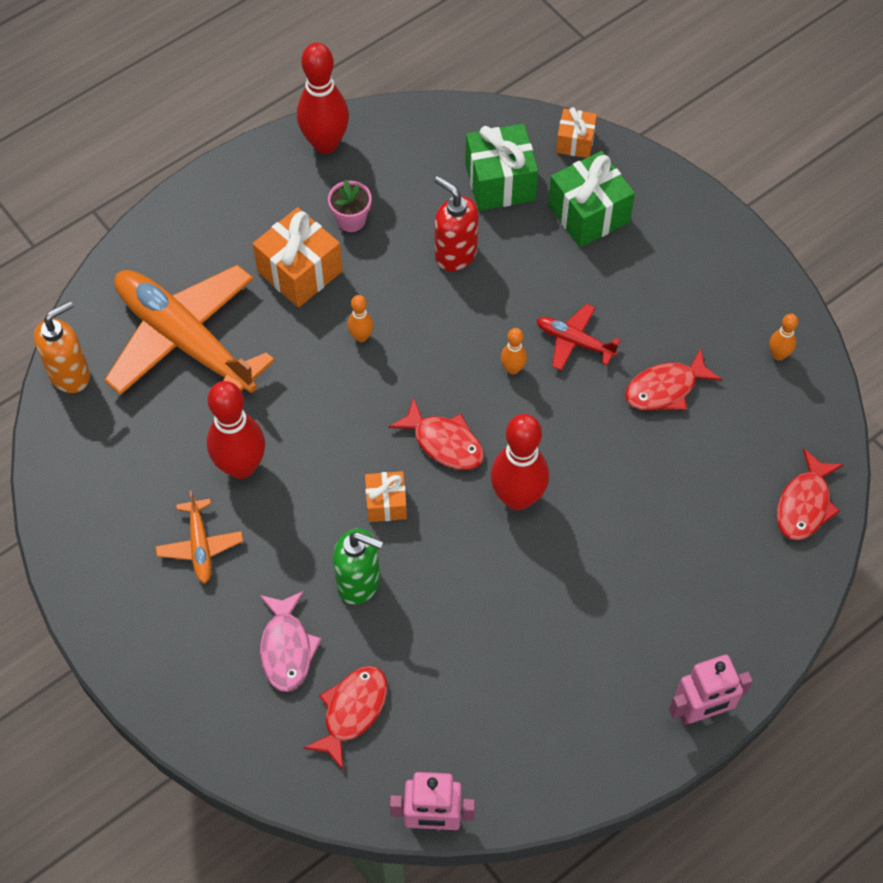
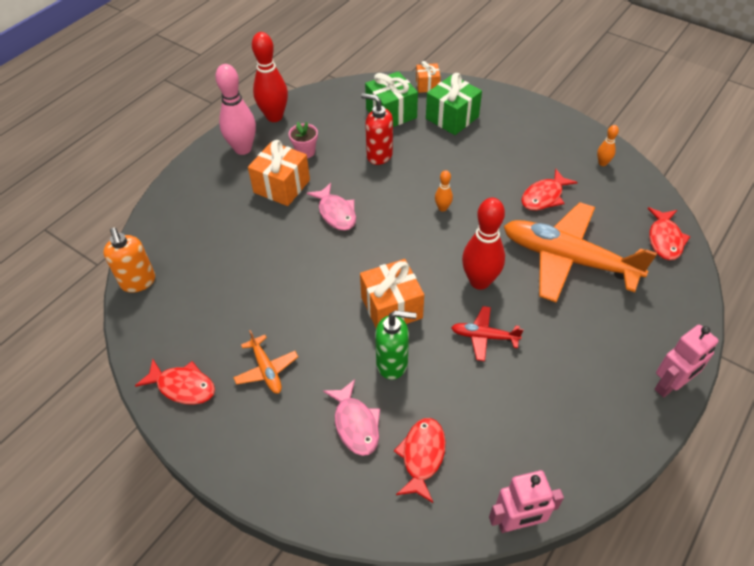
camera: 15 degrees left, 10 degrees down
orange soap dispenser [34,301,90,393] -> orange soap dispenser turned 120 degrees clockwise [103,228,155,293]
orange plane [104,265,275,395] -> orange plane moved to [504,202,657,302]
red bowling pin [207,381,265,479] -> none
orange bowling pin [348,295,374,342] -> pink fish [307,183,356,231]
orange gift [365,471,407,522] -> orange gift [360,259,424,328], size x1.72
red fish [388,397,484,470] -> red fish moved to [135,359,215,405]
red plane [537,304,620,370] -> red plane moved to [451,306,524,361]
none -> pink bowling pin [216,64,256,155]

